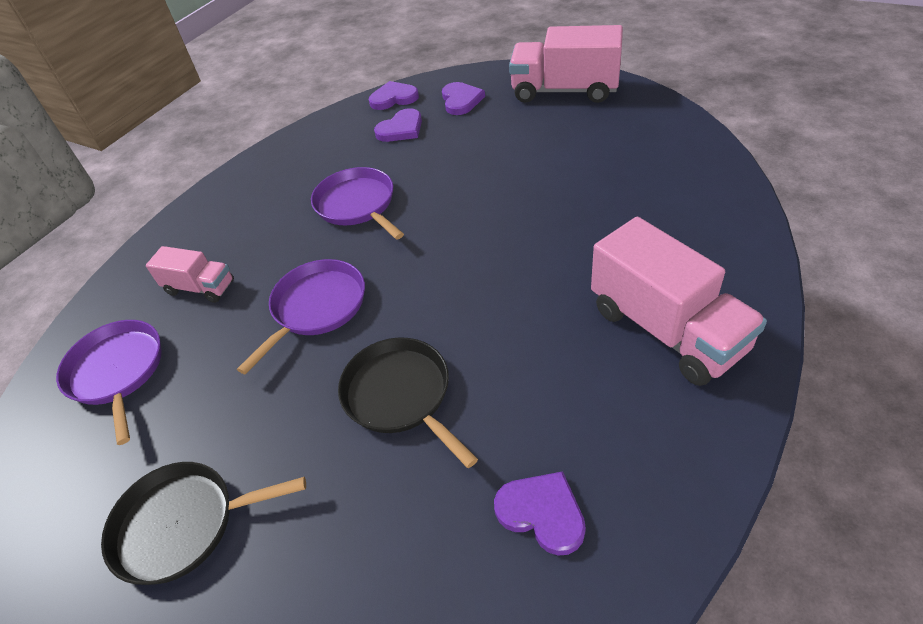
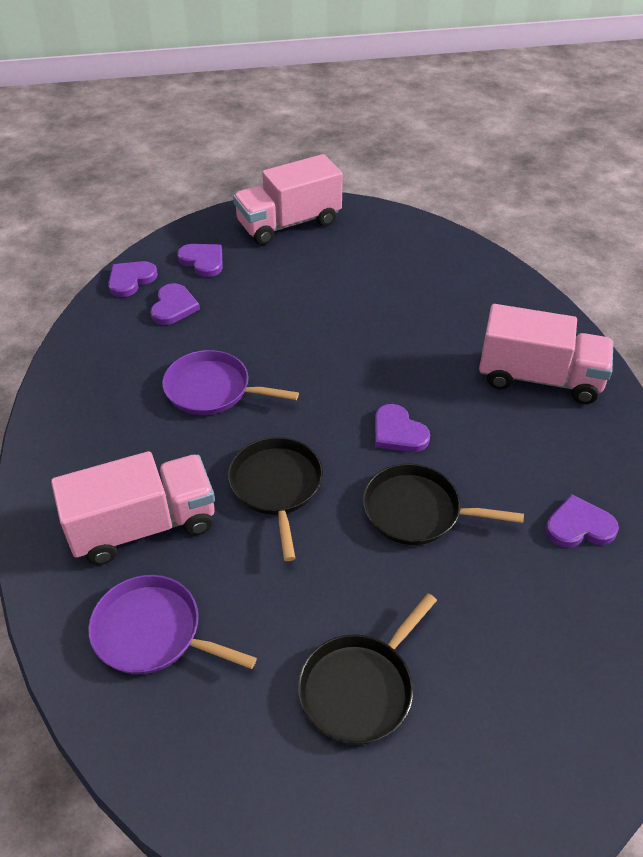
camera: 45 degrees left, 0 degrees up
pink truck [146,246,234,303] -> pink truck [51,451,215,565], size x1.84
purple pan [237,259,365,375] -> black pan [228,437,323,561]
none -> purple heart [375,404,430,452]

